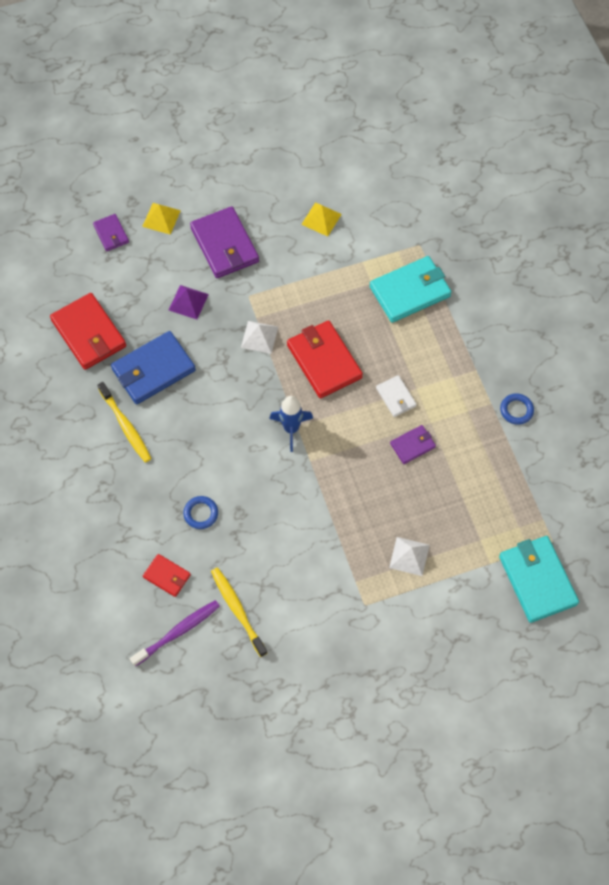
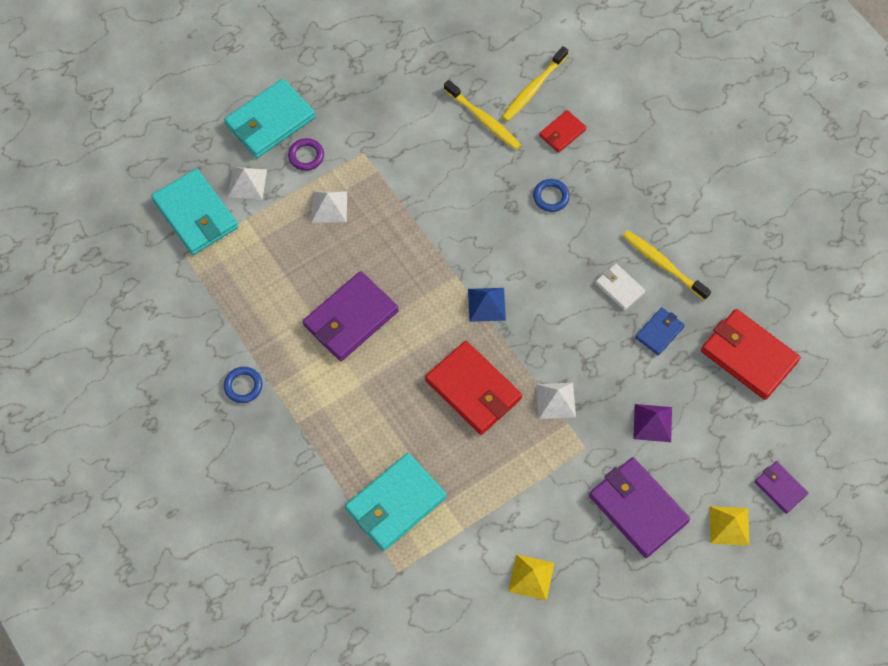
camera: 165 degrees right, 0 degrees up
blue wallet [111,331,196,405] -> blue wallet [635,307,685,356], size x0.53
purple toothbrush [130,600,220,666] -> yellow toothbrush [502,46,568,122]
red wallet [143,554,191,597] -> red wallet turned 60 degrees counterclockwise [539,110,587,153]
blue rocket [269,396,313,452] -> blue pyramid [468,288,506,322]
white wallet [376,375,417,417] -> white wallet moved to [595,264,645,310]
purple wallet [390,425,436,464] -> purple wallet [303,271,399,361], size x1.90
none -> turquoise wallet [224,79,316,158]
none -> white pyramid [228,167,267,200]
none -> purple ring [288,138,324,171]

